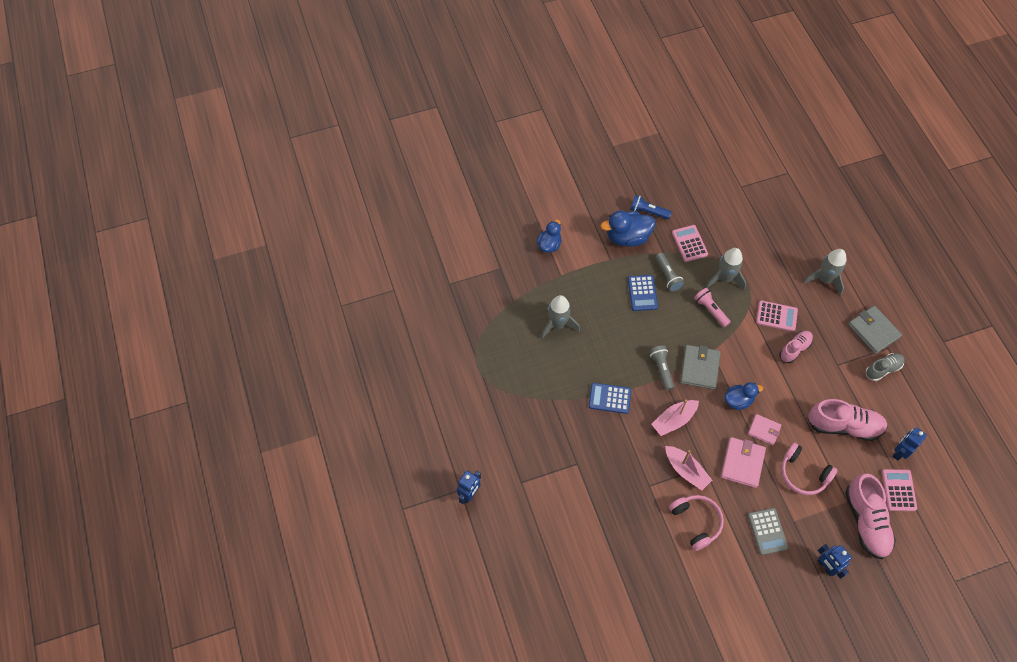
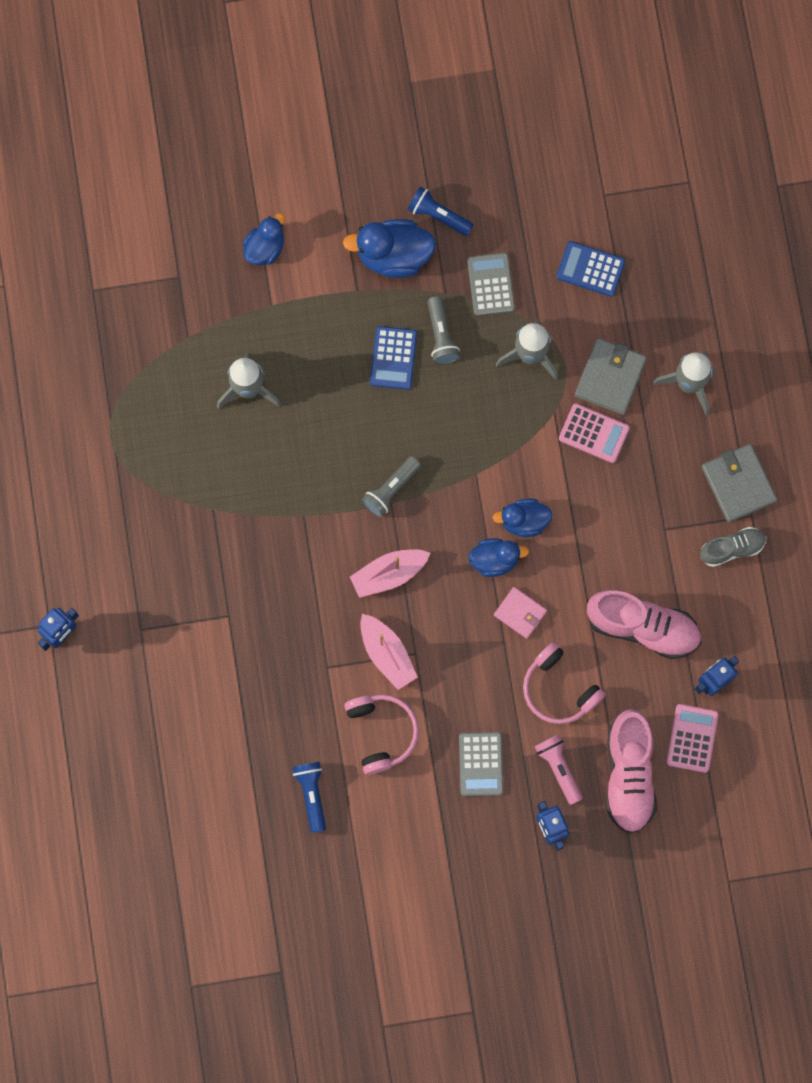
camera: 10 degrees right, 15 degrees up
blue calculator [589,383,631,414] -> blue calculator moved to [556,241,625,297]
grey flashlight [649,346,674,390] -> grey flashlight turned 135 degrees counterclockwise [362,456,421,517]
pink calculator [672,225,708,262] -> grey calculator [467,253,515,316]
grey wallet [680,345,721,390] -> grey wallet moved to [575,338,647,415]
pink flashlight [694,288,730,327] -> pink flashlight moved to [534,735,583,805]
pink wallet [721,437,766,488] -> none
pink shoe [780,331,813,363] -> none
none -> blue flashlight [293,762,326,833]
none -> blue duck [493,499,552,537]

